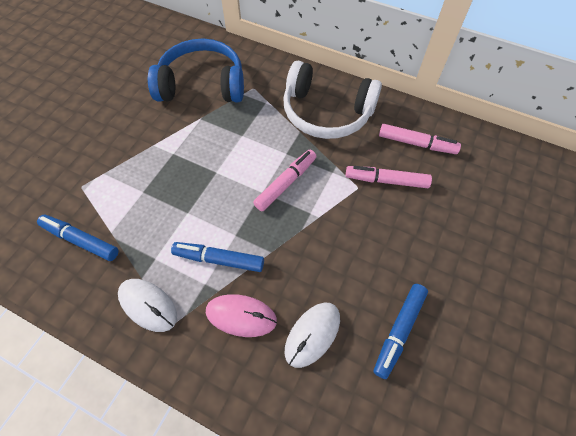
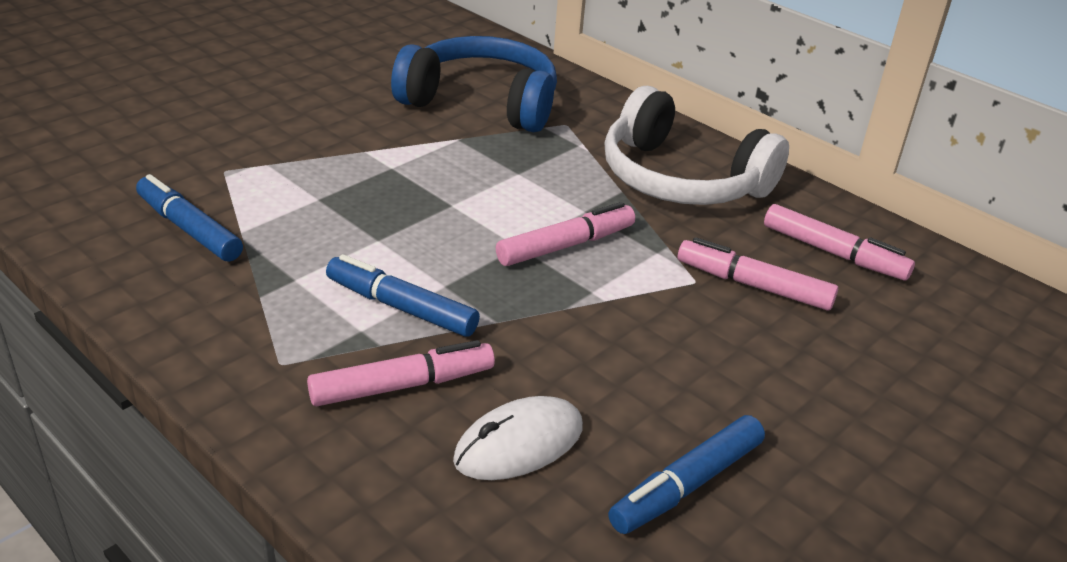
camera: 15 degrees right, 25 degrees down
white mouse [118,279,177,332] -> none
pink mouse [206,294,277,337] -> pink marker [307,340,495,406]

